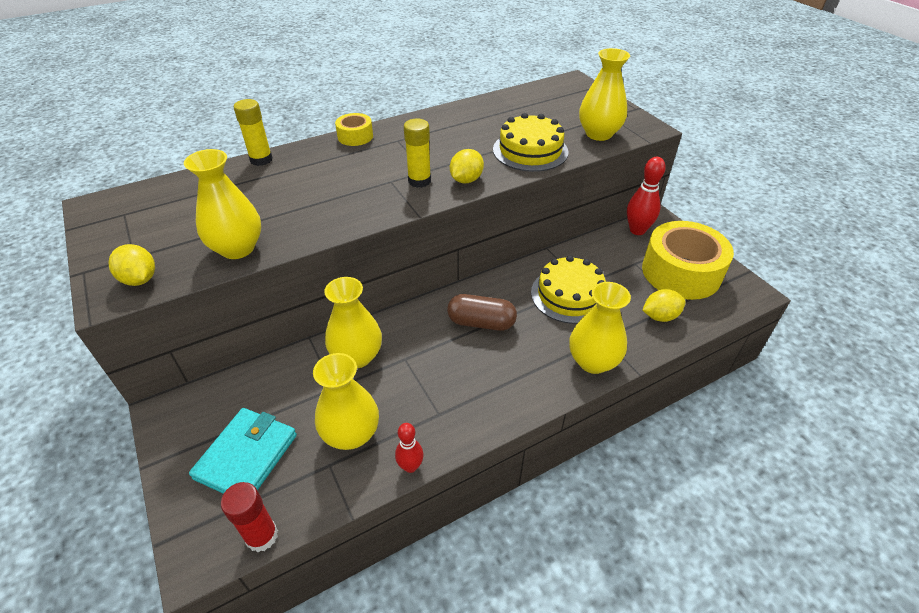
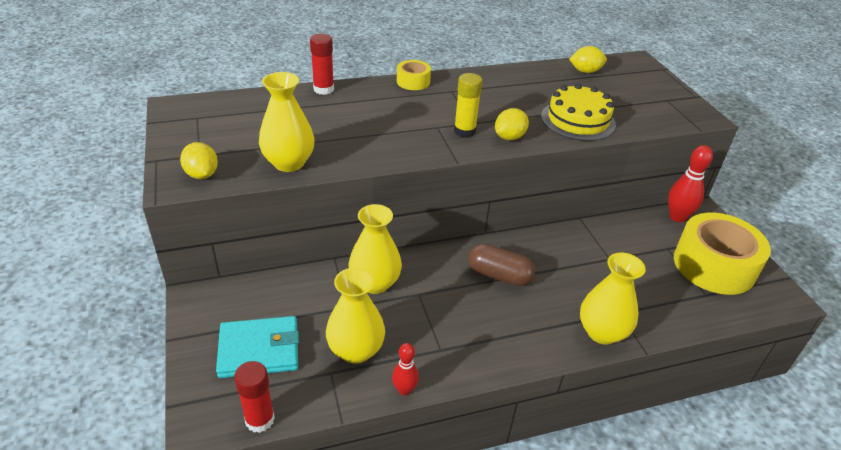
camera: 10 degrees right, 5 degrees down
turquoise wallet [189,408,297,494] -> turquoise wallet turned 45 degrees clockwise [216,316,299,378]
yellow glue stick [234,99,273,166] -> red glue stick [310,34,334,95]
yellow cake [531,256,606,324] -> none
yellow vase [579,48,630,141] -> none
yellow lemon [643,289,686,322] -> yellow lemon moved to [569,46,607,73]

